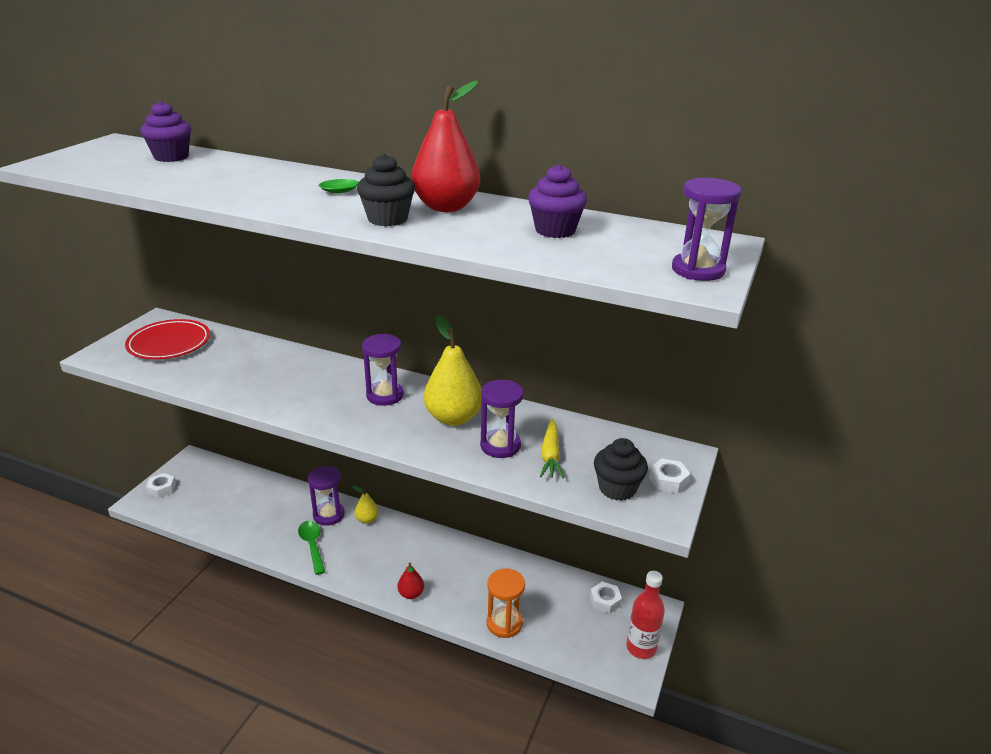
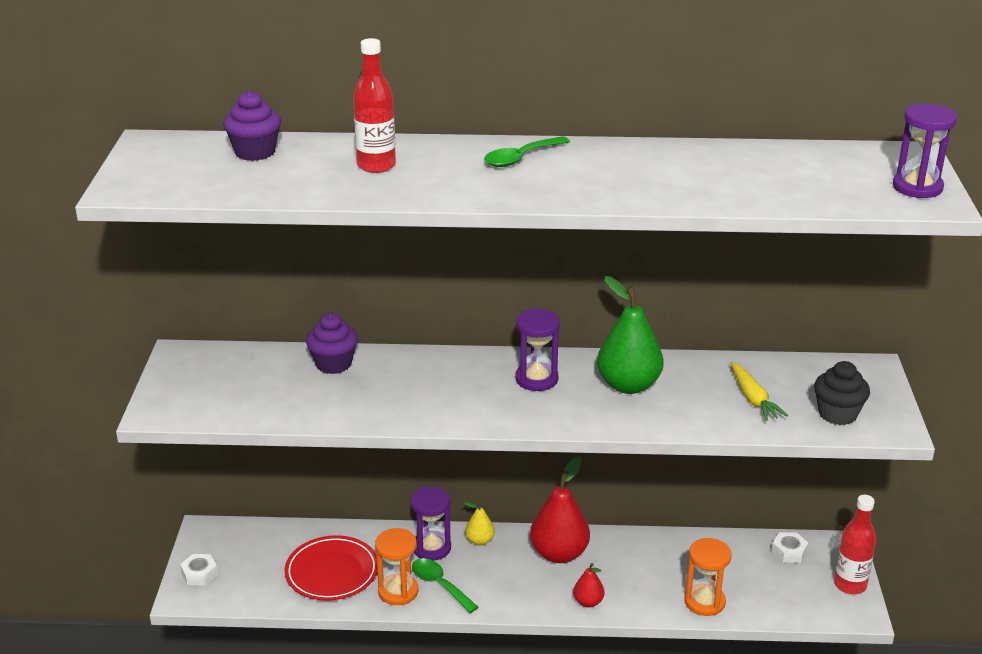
camera: 20 degrees left, 0 degrees up
red plate [125,319,210,359] -> red plate moved to [284,535,377,601]
black cupcake [357,154,415,226] -> none
red pear [411,81,480,212] -> red pear moved to [530,456,590,563]
yellow pear [424,315,482,426] -> green pear [597,276,664,394]
purple hourglass [480,380,524,458] -> none
purple cupcake [528,164,587,238] -> purple cupcake moved to [306,313,358,374]
white nut [649,459,690,494] -> none
none -> red bottle [353,38,396,173]
none -> orange hourglass [375,528,418,605]

